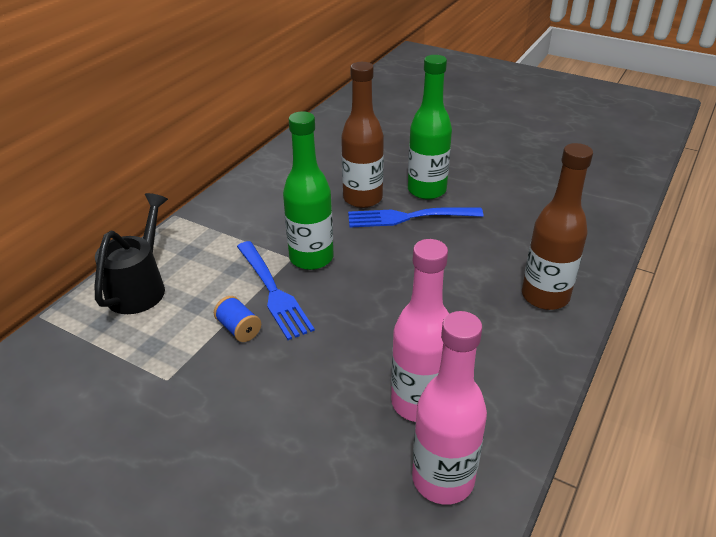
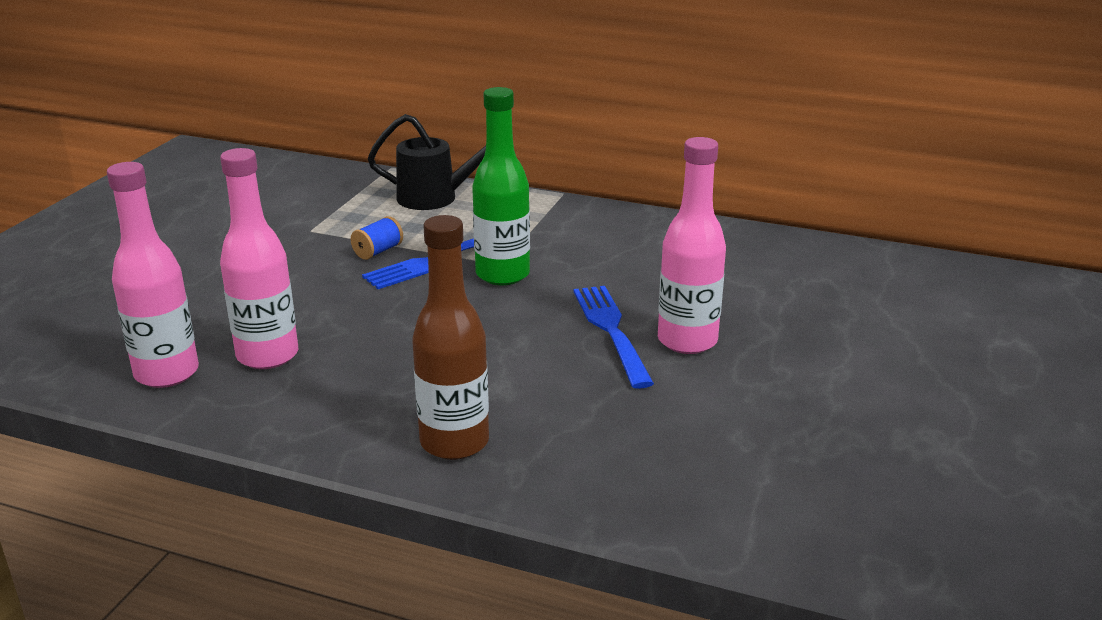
camera: 80 degrees right, 10 degrees down
brown bottle [341,62,384,208] -> none
green bottle [408,55,452,200] -> pink bottle [658,137,726,354]

